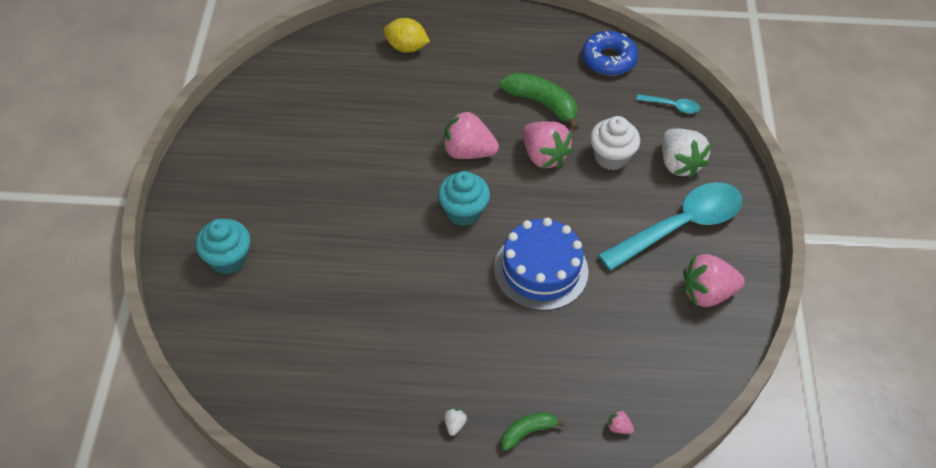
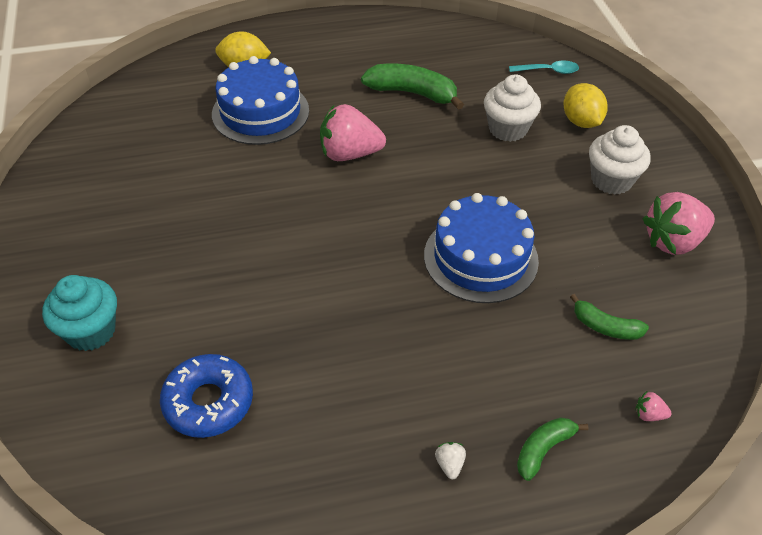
camera: 15 degrees left, 5 degrees down
turquoise cupcake [438,171,490,226] -> none
pink strawberry [523,121,573,168] -> none
blue donut [582,31,638,76] -> blue donut moved to [160,354,253,438]
turquoise spoon [598,182,743,271] -> white cupcake [589,125,651,195]
white strawberry [662,129,711,178] -> yellow lemon [563,83,608,128]
none -> blue cake [212,56,309,145]
none -> green banana [570,294,649,340]

